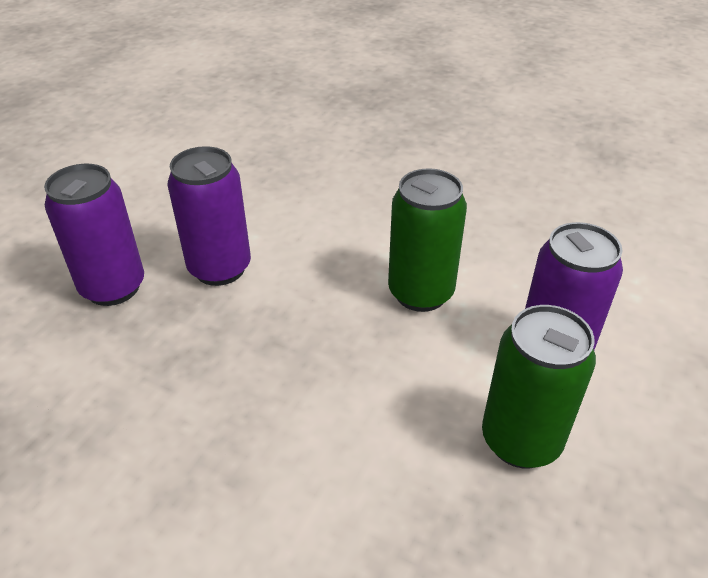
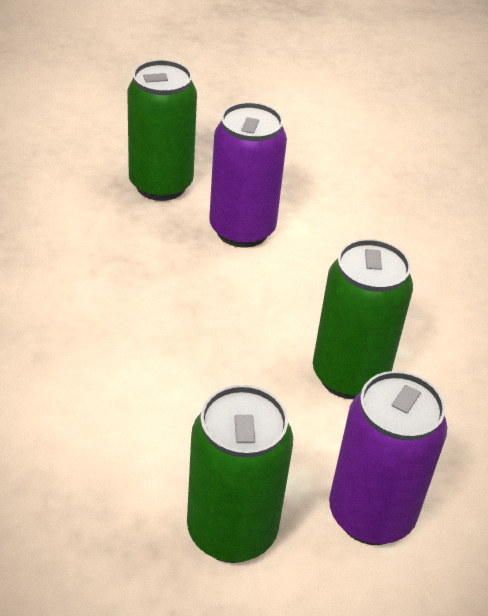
camera: 50 degrees right, 0 degrees up
purple can [44,164,144,306] -> green can [127,60,197,201]

